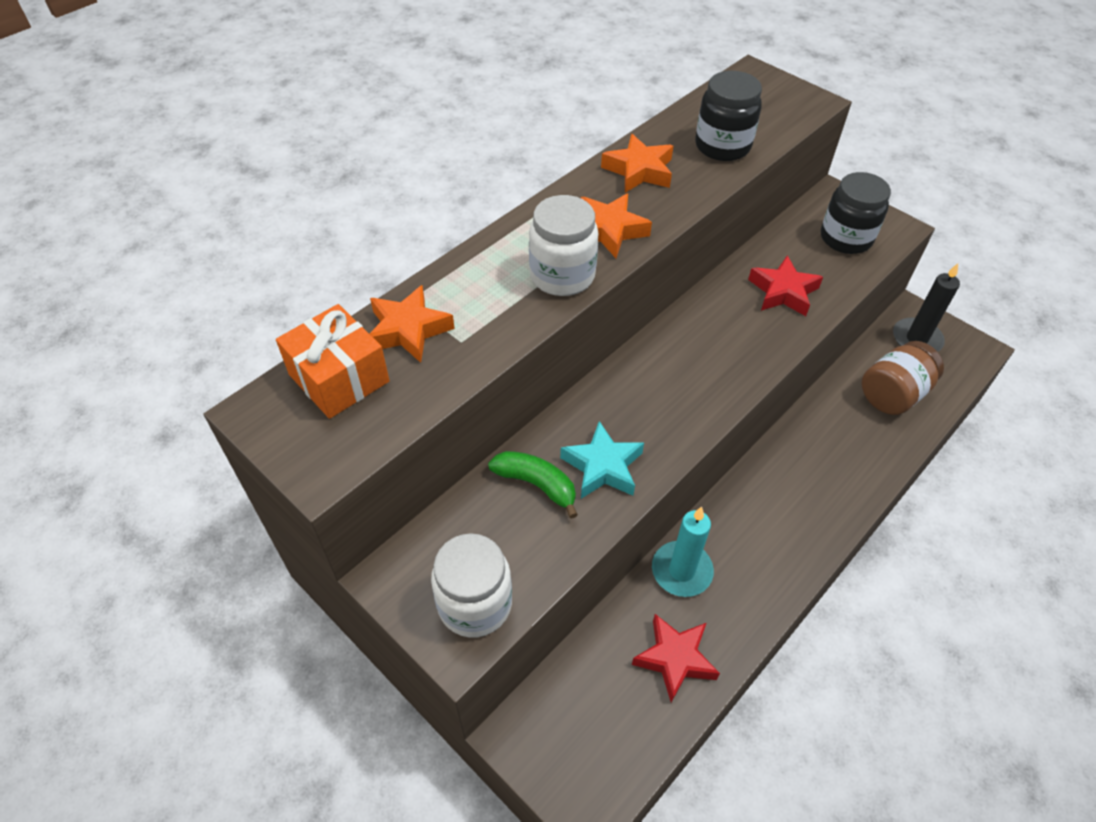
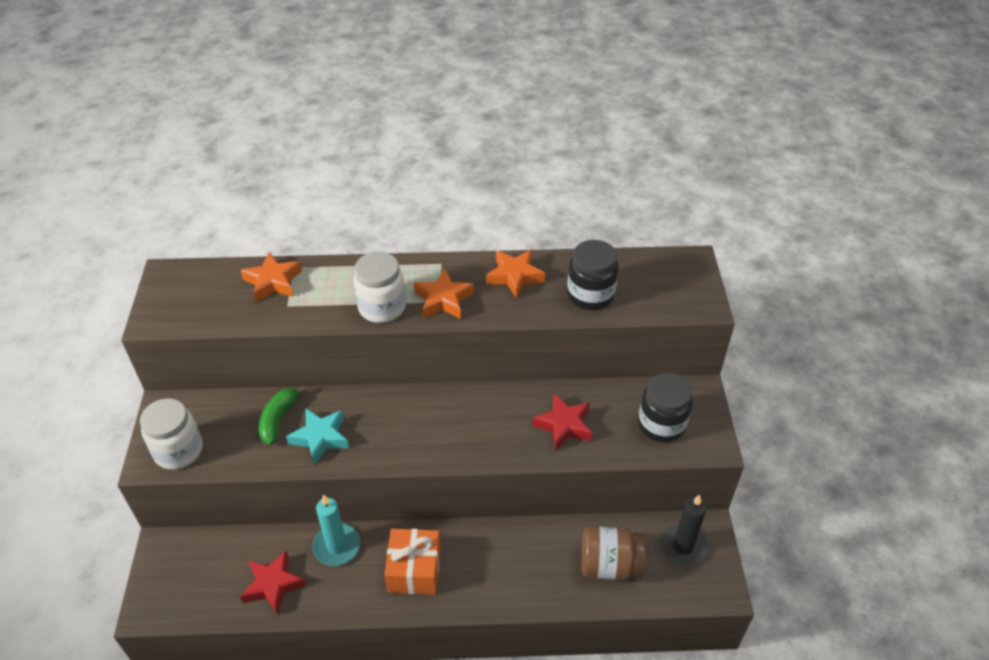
camera: 45 degrees right, 5 degrees down
orange gift [276,304,390,419] -> orange gift moved to [385,529,441,595]
green banana [488,451,578,519] -> green banana turned 150 degrees counterclockwise [259,385,306,445]

